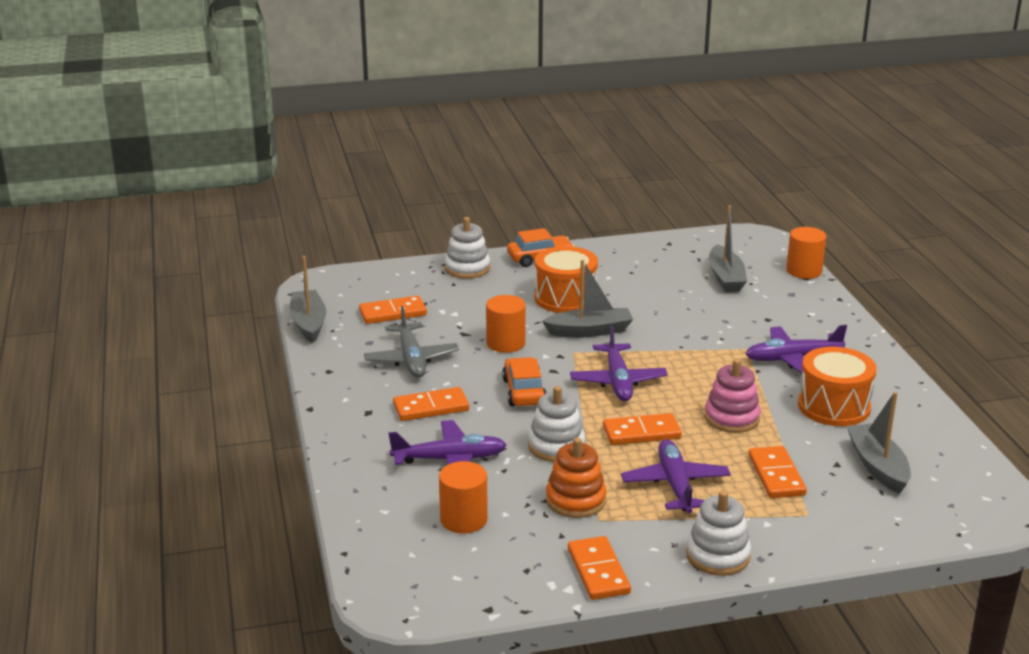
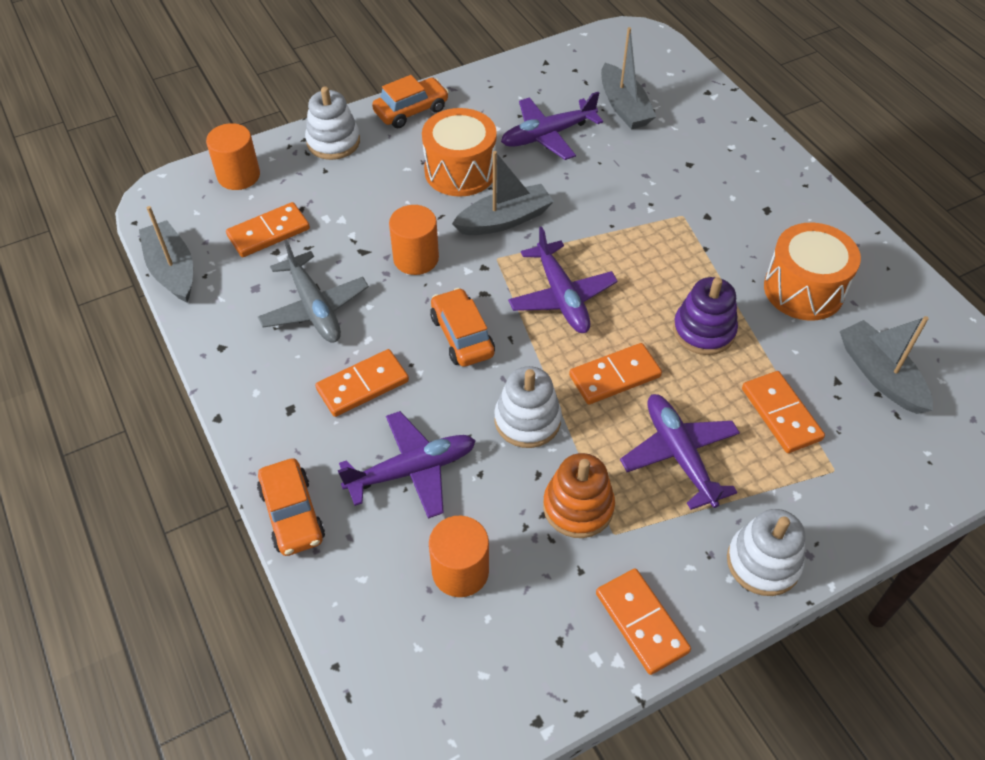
camera: 15 degrees left, 25 degrees up
pink stacking toy [705,359,761,433] -> purple stacking toy [673,277,738,355]
purple plane [745,325,847,374] -> purple plane moved to [501,92,603,160]
orange cylinder [786,227,827,279] -> orange cylinder moved to [206,123,260,190]
none -> orange car [257,458,325,556]

